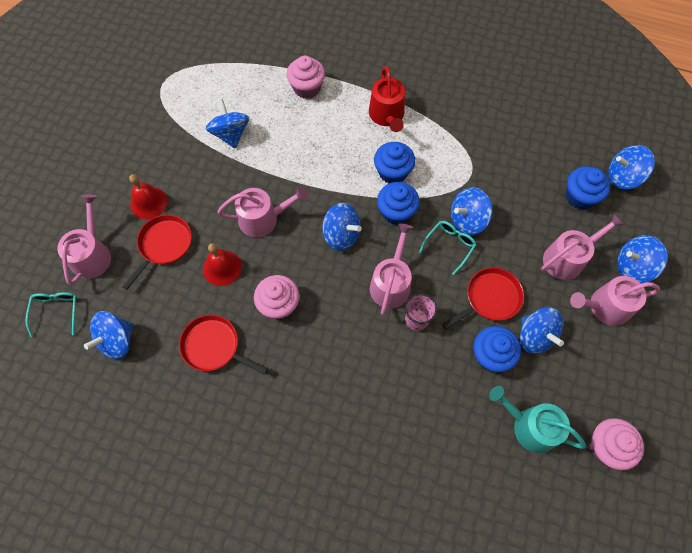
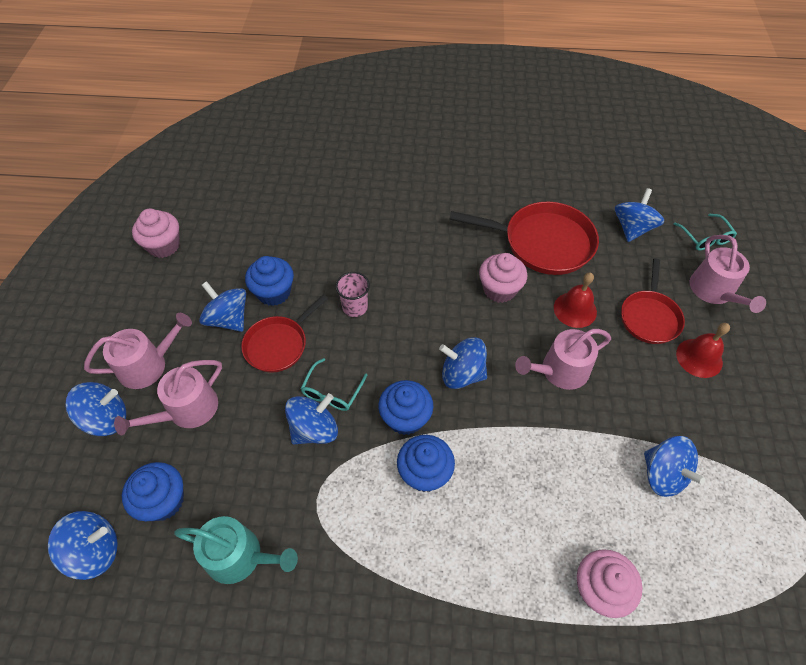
camera: 165 degrees right, 10 degrees down
red pan [179,315,268,375] -> red pan [449,202,599,275], size x1.58
red watering can [369,67,405,132] -> none
pink watering can [370,223,413,315] -> none
turquoise watering can [489,386,586,453] -> turquoise watering can moved to [174,516,298,584]

